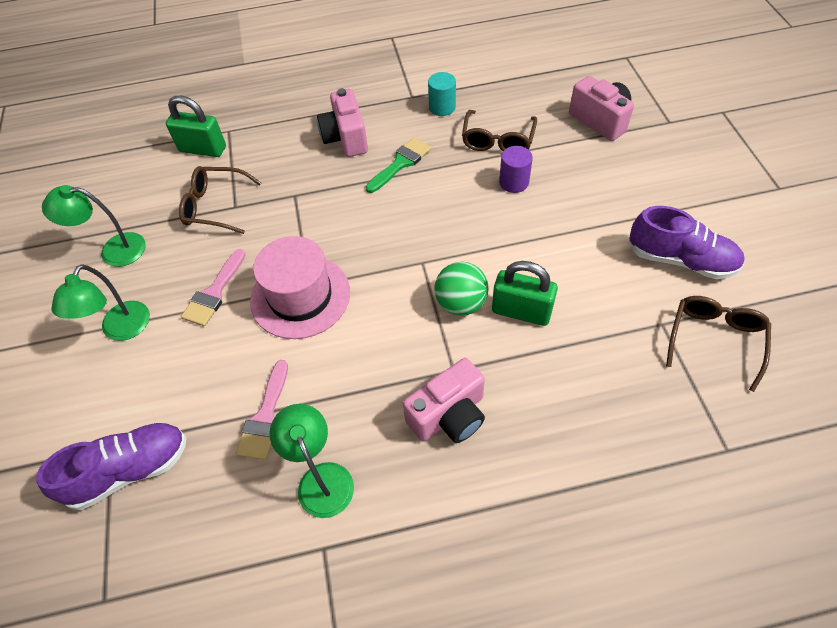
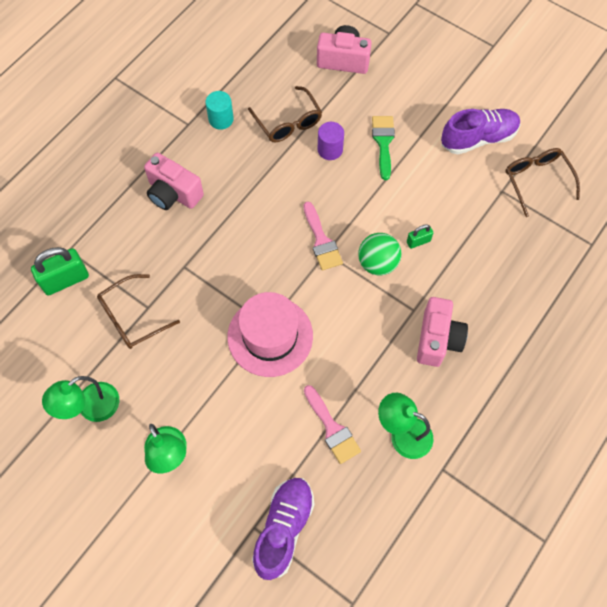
camera: 45 degrees left, 10 degrees up
pink brush [181,249,245,326] -> pink brush moved to [303,202,343,271]
green brush [366,138,431,193] -> green brush moved to [372,116,395,180]
green padlock [492,261,558,326] -> green padlock [407,224,433,249], size x0.53

